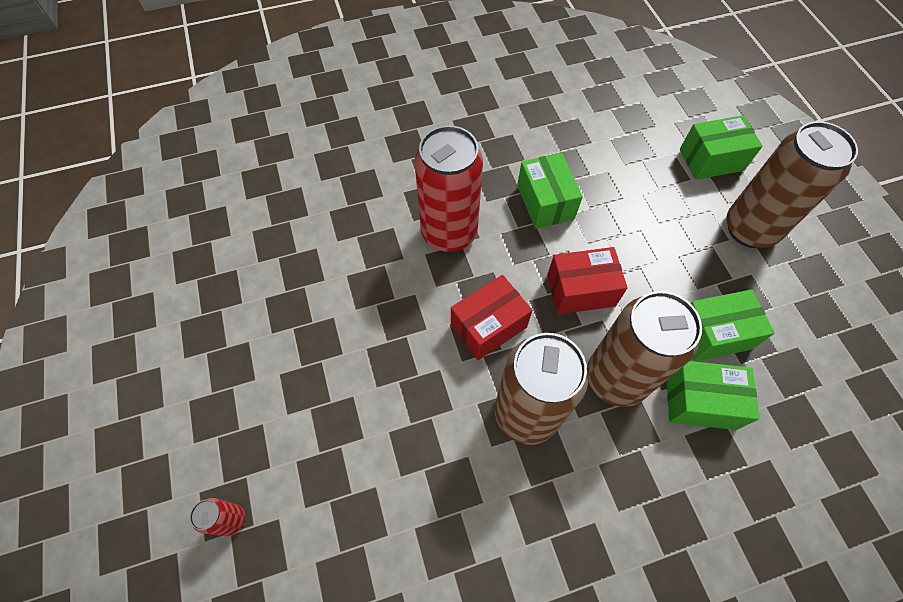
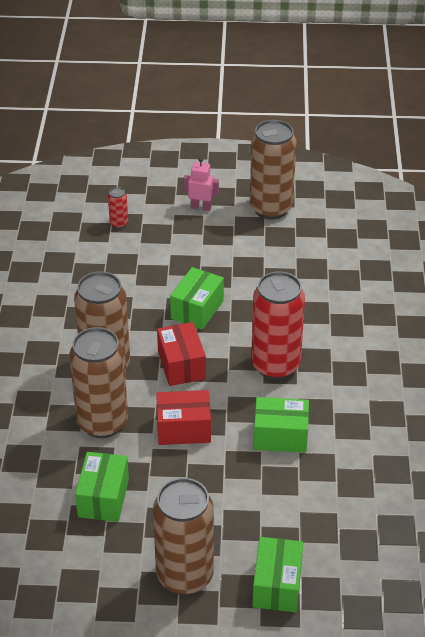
camera: 110 degrees right, 20 degrees down
red box [547,247,628,314] -> red box turned 75 degrees clockwise [156,390,211,445]
green box [667,361,760,430] -> green box moved to [170,267,224,330]
none -> pink robot [184,157,219,211]
none -> brown can [250,120,296,220]

